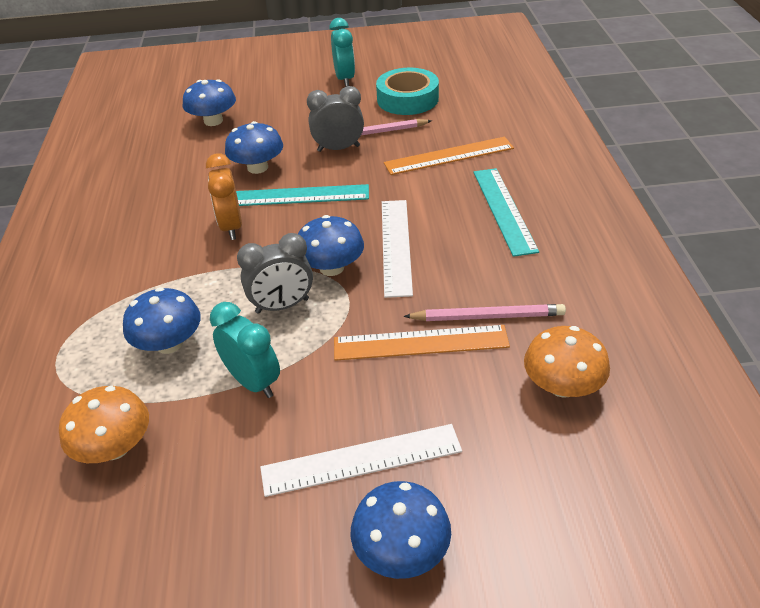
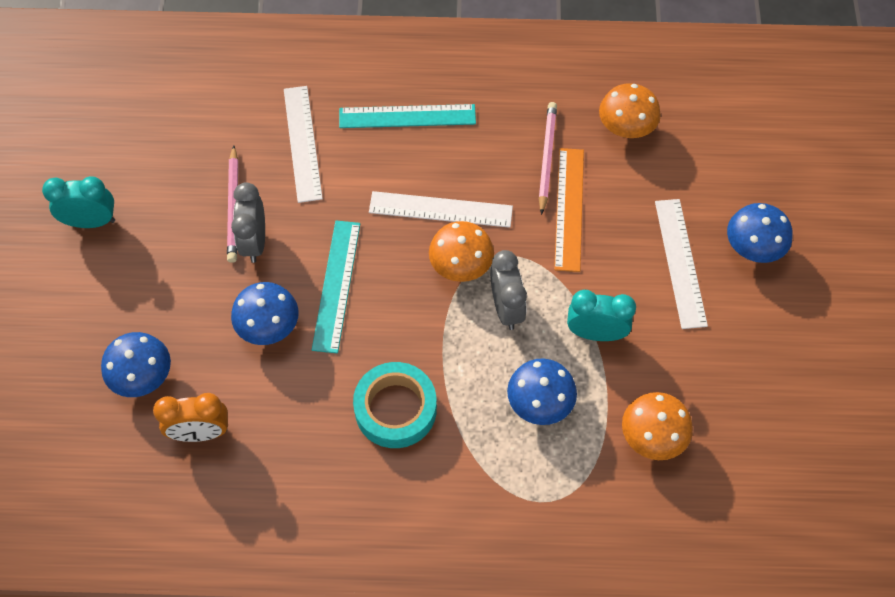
camera: 85 degrees left, 20 degrees up
orange clock [206,153,242,240] -> orange clock moved to [153,393,228,442]
turquoise clock [210,302,280,398] -> turquoise clock turned 45 degrees clockwise [567,290,636,341]
blue mushroom [298,215,364,276] -> orange mushroom [429,221,494,282]
turquoise tape [376,68,439,115] -> turquoise tape moved to [353,362,437,448]
orange ruler [384,137,514,175] -> white ruler [284,86,323,203]

